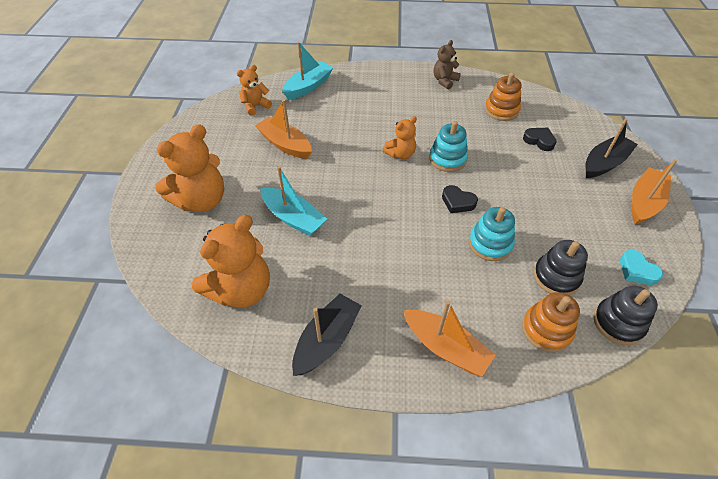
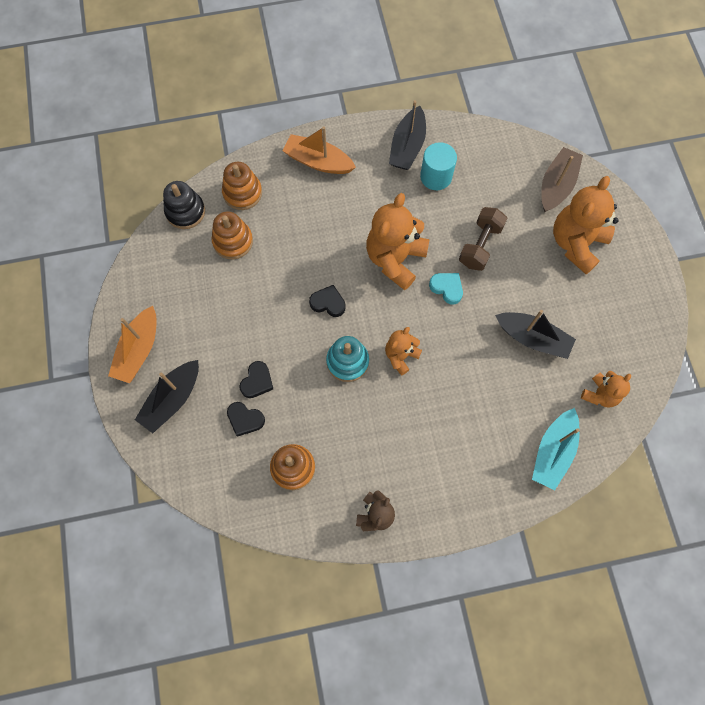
camera: 165 degrees right, 20 degrees up
orange teddy bear [192,215,270,308] -> orange teddy bear moved to [366,193,429,290]
orange boat [255,99,312,159] -> black boat [495,310,576,359]
turquoise boat [261,166,327,236] -> brown dumbbell [459,207,508,271]
turquoise stacking toy [469,207,515,261] -> none
black stacking toy [533,240,588,295] -> orange stacking toy [212,211,253,259]
turquoise heart [620,250,663,285] -> turquoise heart moved to [429,273,463,305]
none -> black heart [239,361,273,398]
none -> turquoise cylinder [420,142,457,190]
none -> brown boat [541,147,583,212]

